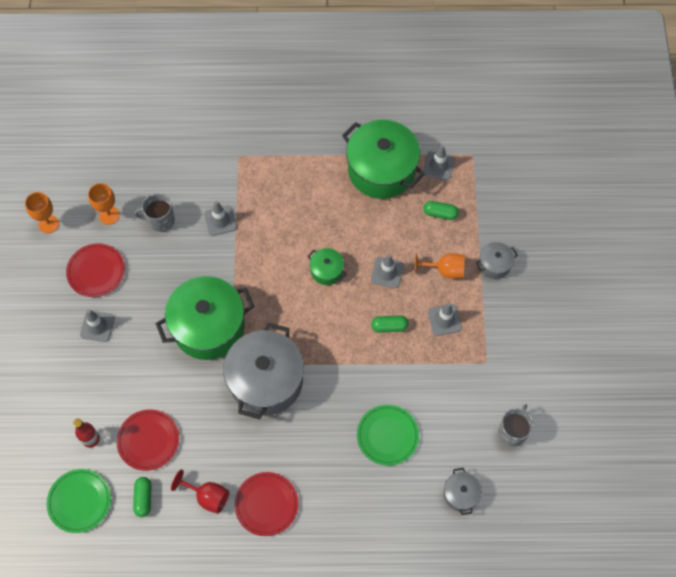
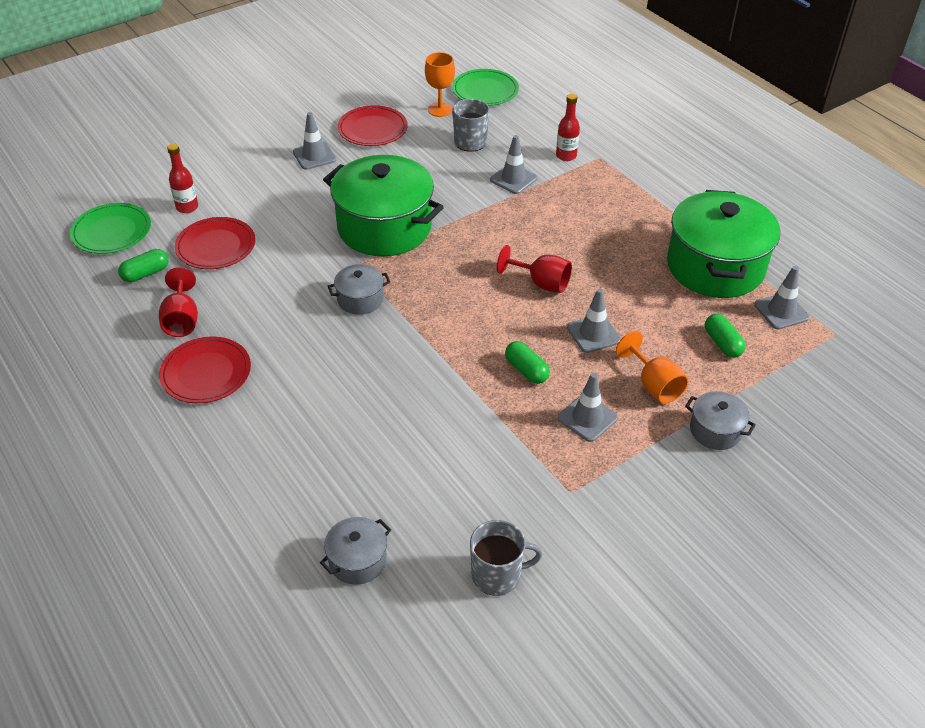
camera: 55 degrees right, 20 degrees down
orange goblet [25,192,59,233] -> none
grey pot [223,323,304,420] -> grey pot [328,264,390,315], size x0.46
green pot [308,248,346,285] -> red goblet [497,245,572,293]
green plate [357,405,419,466] -> green plate moved to [452,69,519,106]
none -> red bottle [556,94,580,161]

